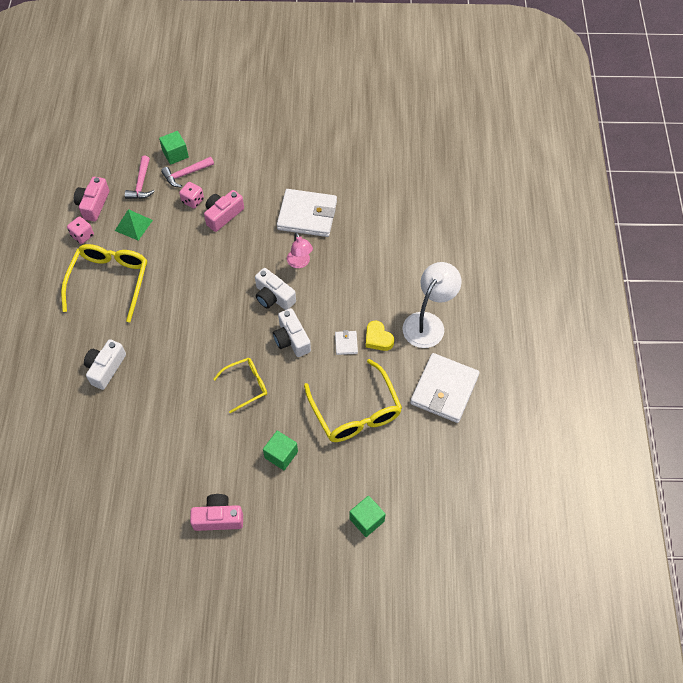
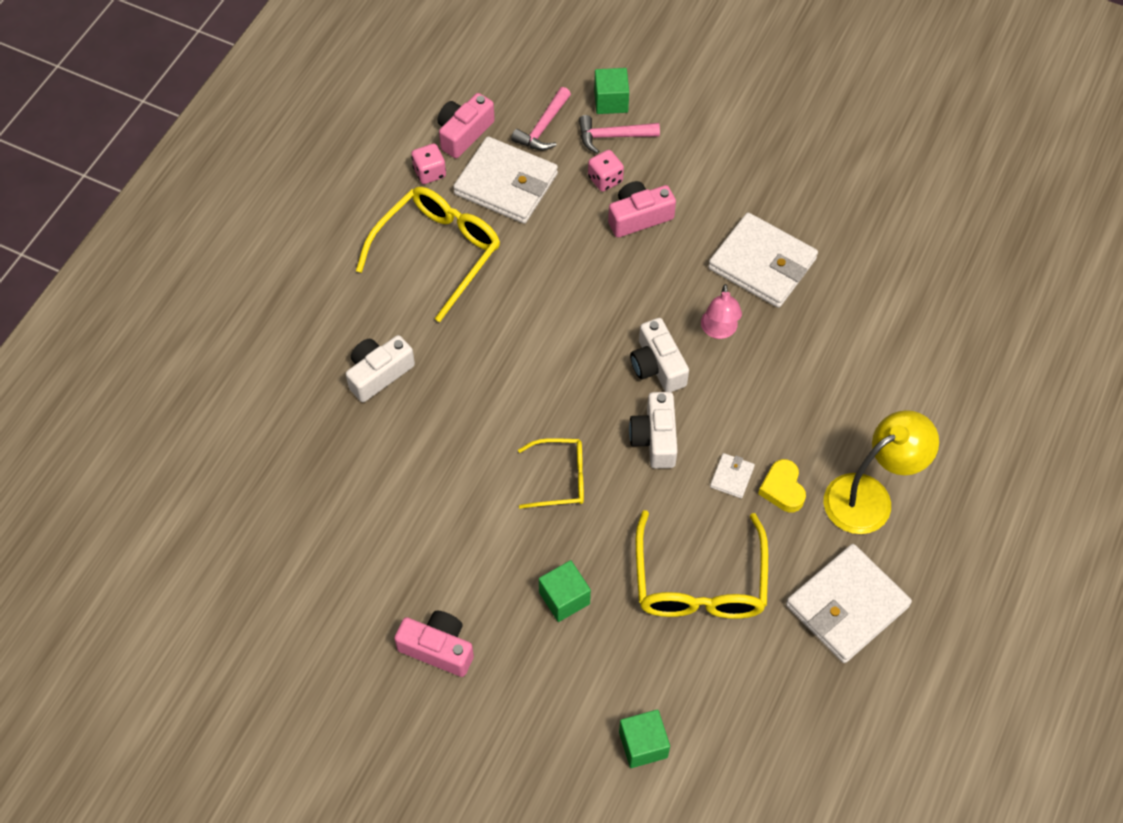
camera: 25 degrees right, 0 degrees up
green pyramid [115,209,153,241] -> white wallet [453,136,558,224]
white lamp [402,262,462,348] -> yellow lamp [824,410,939,534]

